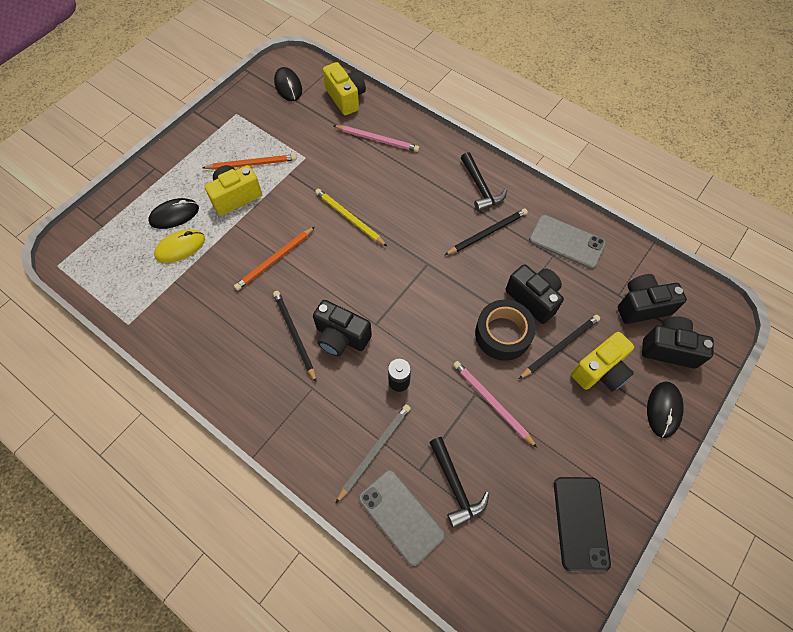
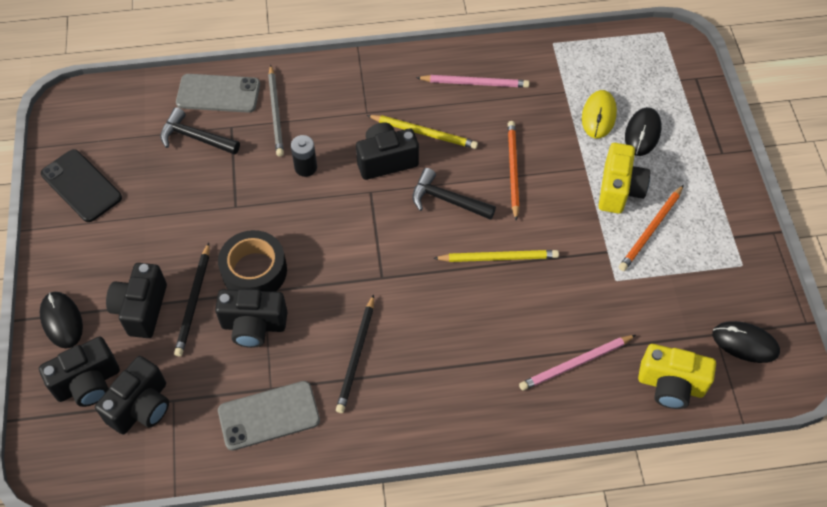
camera: 135 degrees right, 5 degrees down
black pencil [273,291,317,383] -> yellow pencil [367,115,478,149]
pink pencil [453,361,537,448] -> pink pencil moved to [416,75,529,88]
black hammer [461,152,507,211] -> black hammer moved to [412,168,496,220]
yellow camera [571,332,634,392] -> black camera [106,263,167,338]

